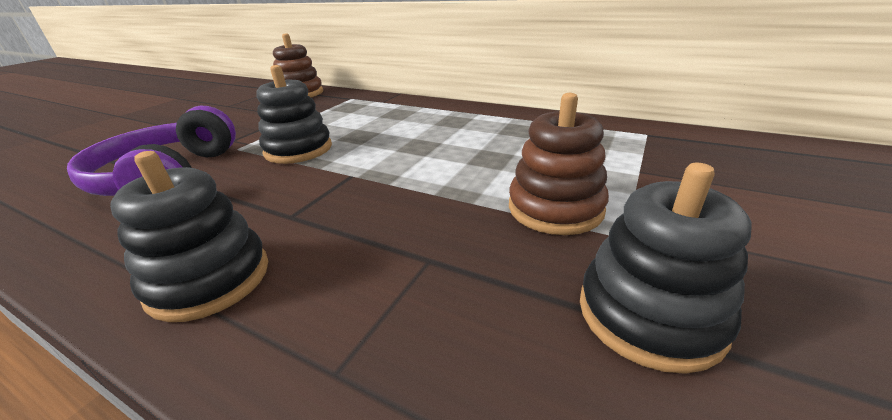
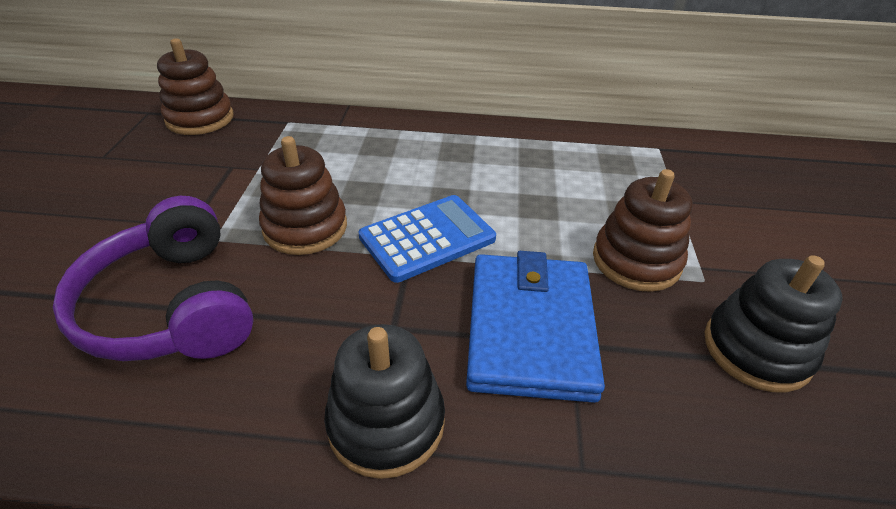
camera: 25 degrees left, 10 degrees up
black stacking toy [256,65,332,164] -> brown stacking toy [259,136,347,255]
none -> blue calculator [358,195,496,283]
none -> blue wallet [466,251,605,403]

